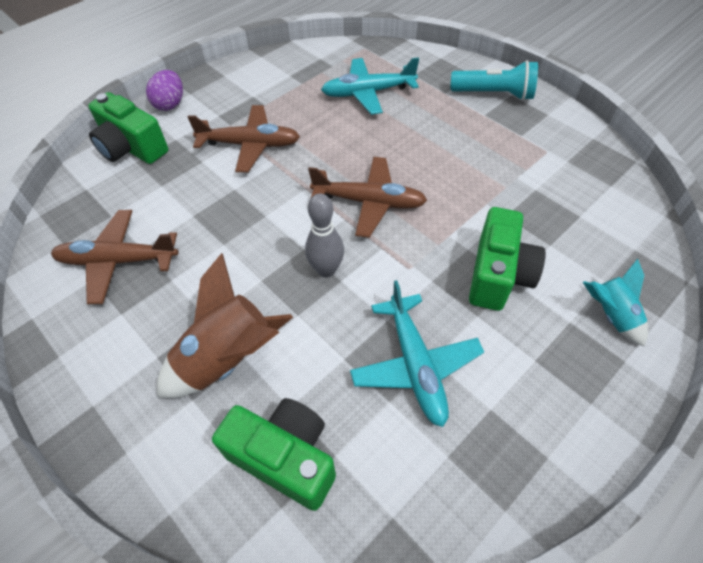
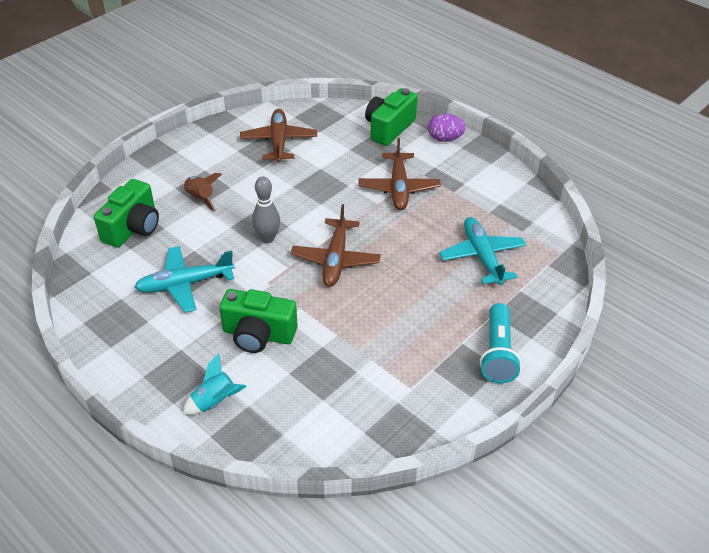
camera: 85 degrees right, 10 degrees down
brown rocket [157,253,293,398] -> brown rocket [184,173,222,212], size x0.58

